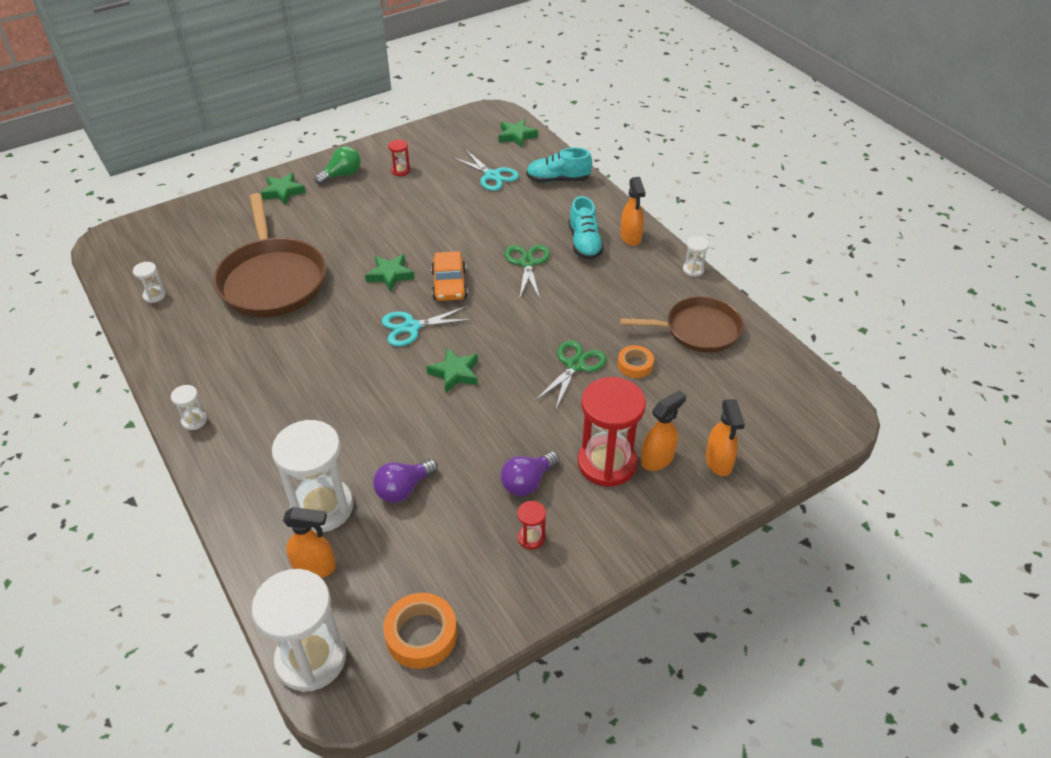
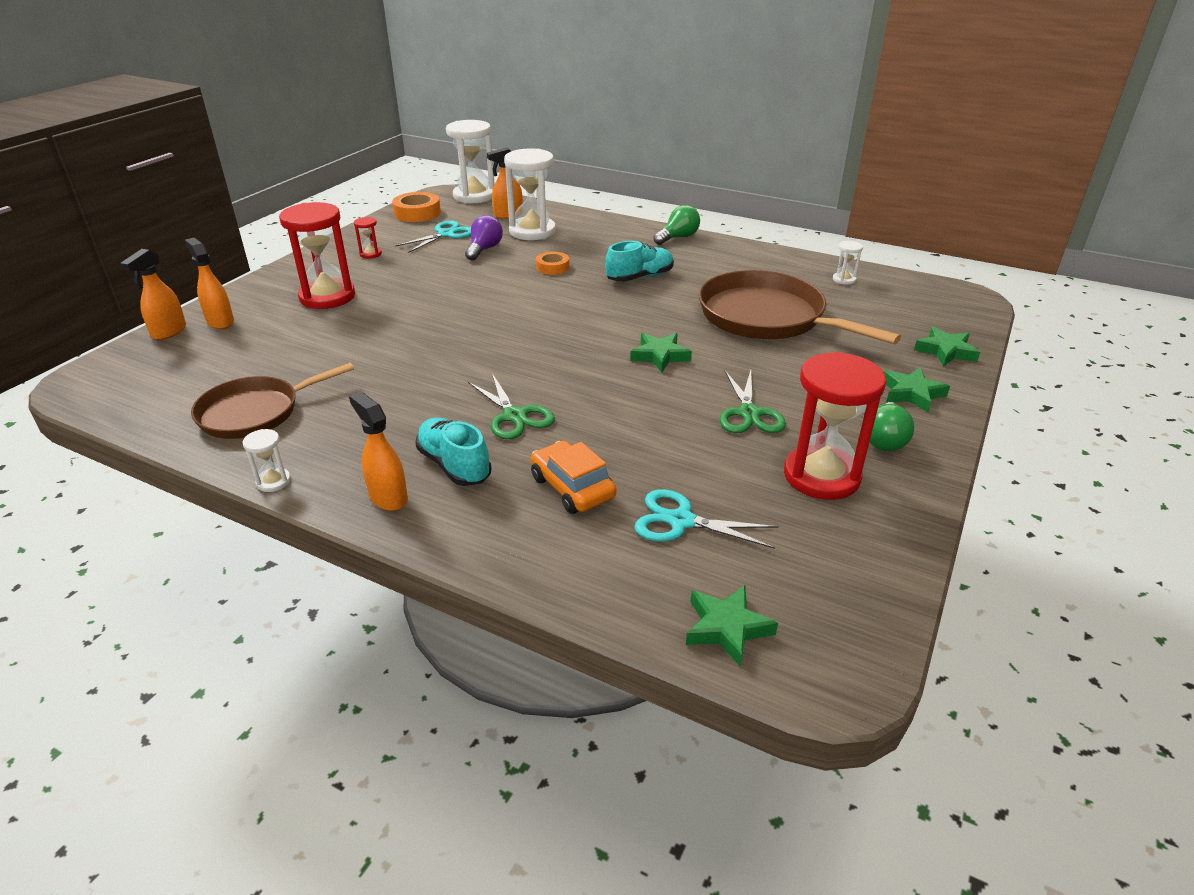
camera: 150 degrees right, 10 degrees down
white hourglass [171,385,207,430] -> green light bulb [653,205,700,245]
turquoise scissors [382,306,473,347] -> turquoise scissors moved to [395,221,471,253]
red hourglass [388,139,410,176] -> red hourglass [784,352,886,500], size x2.29
green star [426,348,478,393] -> green star moved to [914,327,980,366]
orange car [431,251,468,301] -> orange car moved to [531,441,617,514]
purple light bulb [500,451,559,496] -> none
turquoise shoe [526,148,592,183] -> turquoise shoe moved to [605,241,674,282]
green scissors [535,340,607,409] -> green scissors moved to [719,370,786,433]
orange tape [618,345,654,378] -> orange tape moved to [536,252,569,275]
orange spray bottle [641,390,686,471] -> orange spray bottle moved to [120,249,186,340]

